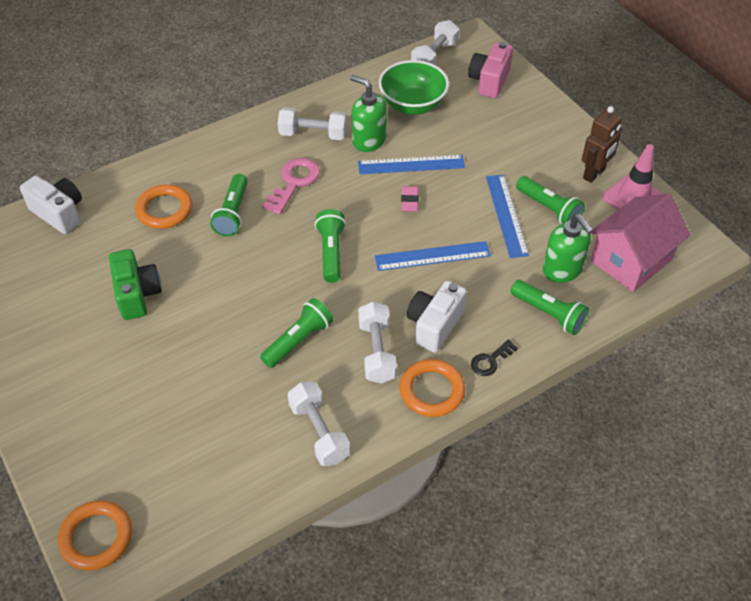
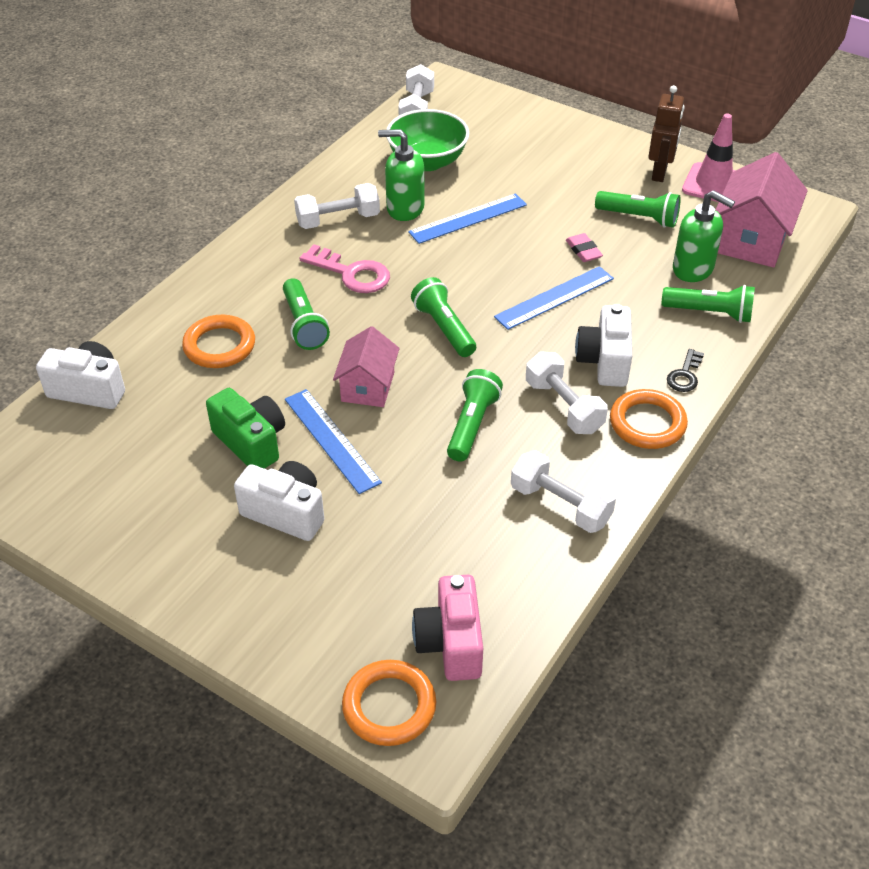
camera: 25 degrees left, 5 degrees down
pink key [262,158,320,215] -> pink key turned 120 degrees clockwise [299,244,390,293]
pink eraser [401,186,419,212] -> pink eraser moved to [566,233,603,262]
pink camera [468,42,513,98] -> pink camera moved to [412,575,483,681]
blue ruler [486,175,529,258] -> blue ruler moved to [285,389,382,494]
none -> white camera [234,461,324,541]
none -> pink house [333,326,400,407]

